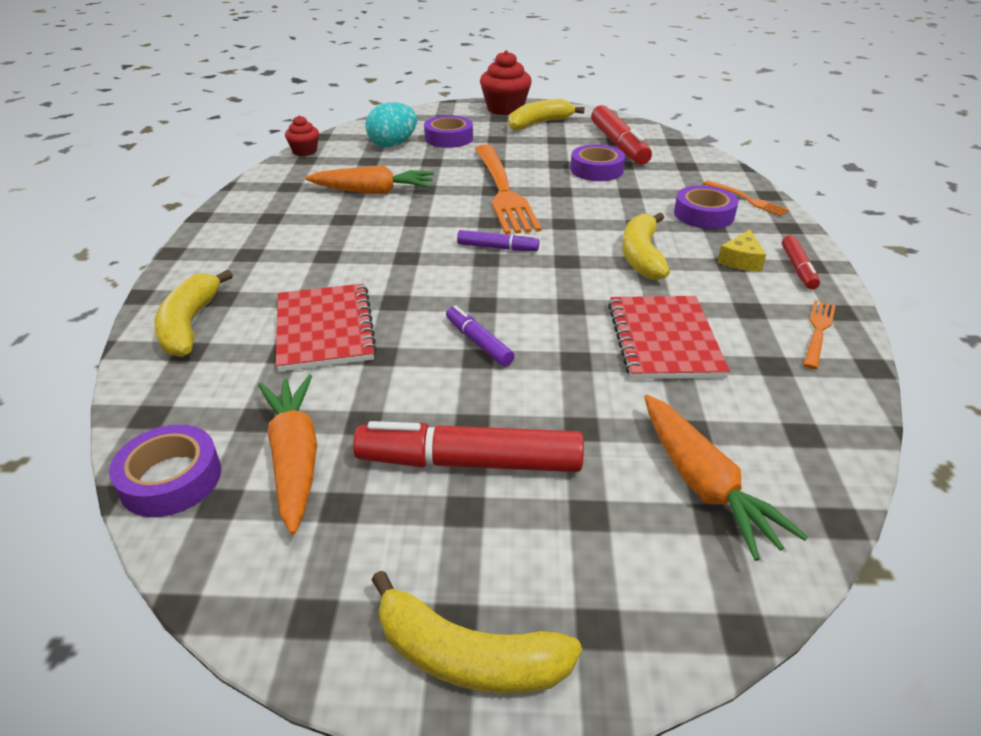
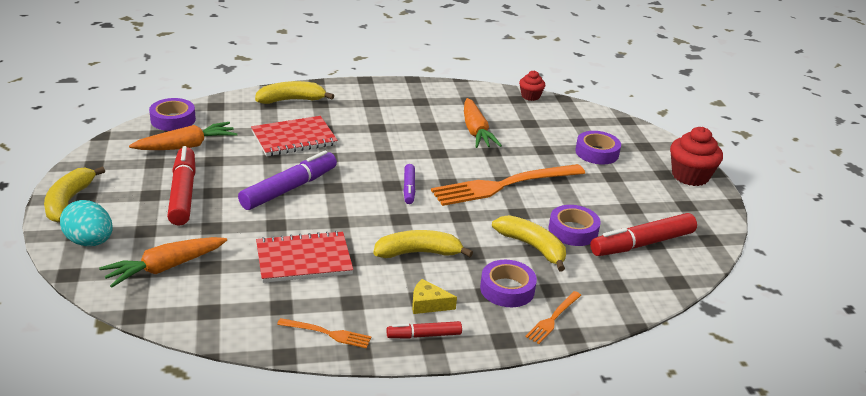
camera: 75 degrees right, 5 degrees down
turquoise egg [365,102,417,147] -> turquoise egg moved to [60,200,113,246]
purple marker [446,305,515,367] -> purple marker [238,151,337,210], size x1.86
yellow banana [508,99,585,130] -> yellow banana moved to [492,215,566,271]

